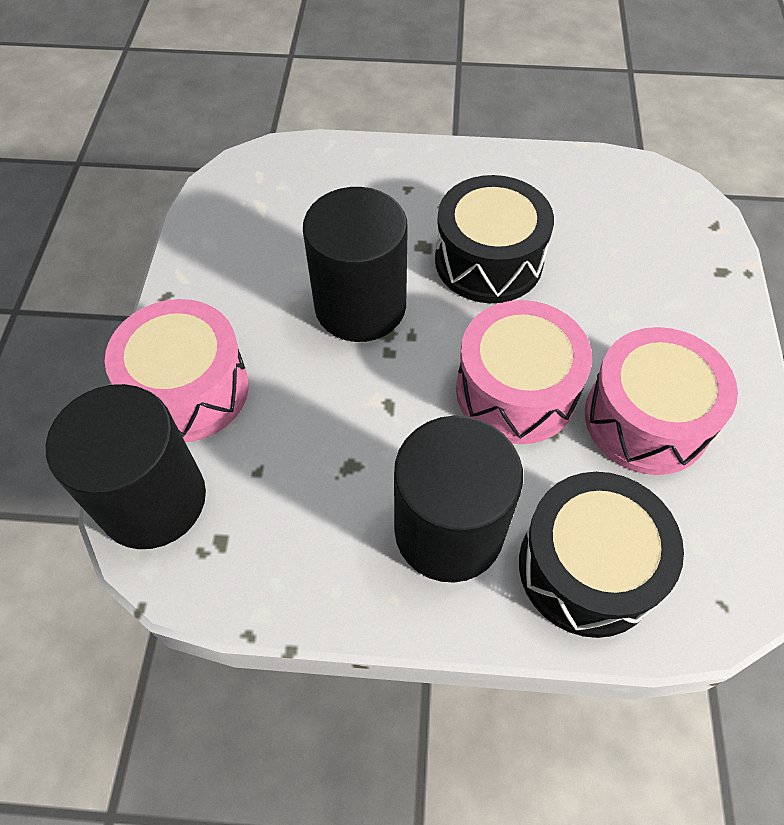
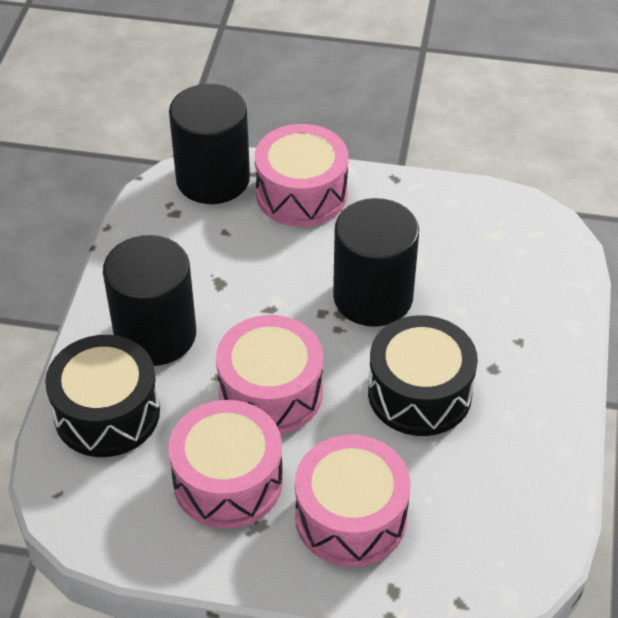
camera: 95 degrees right, 10 degrees down
none -> pink drum [295,435,411,567]

